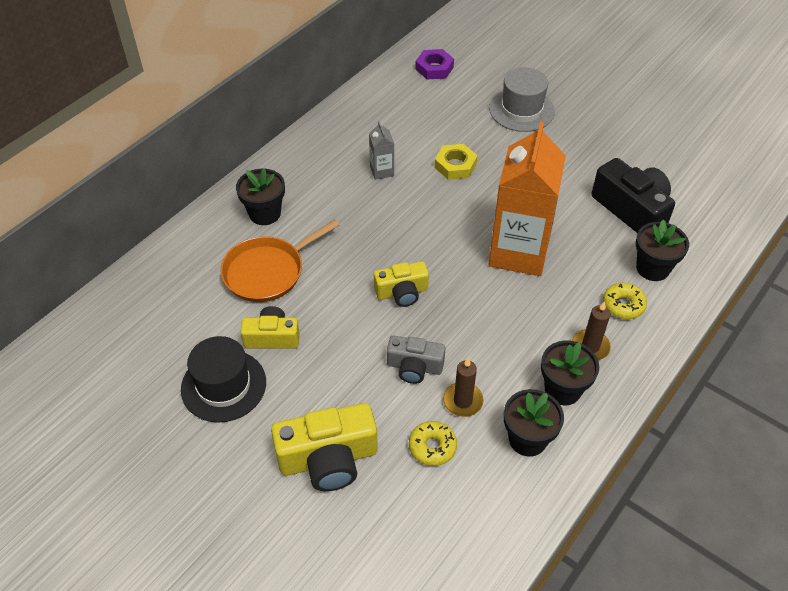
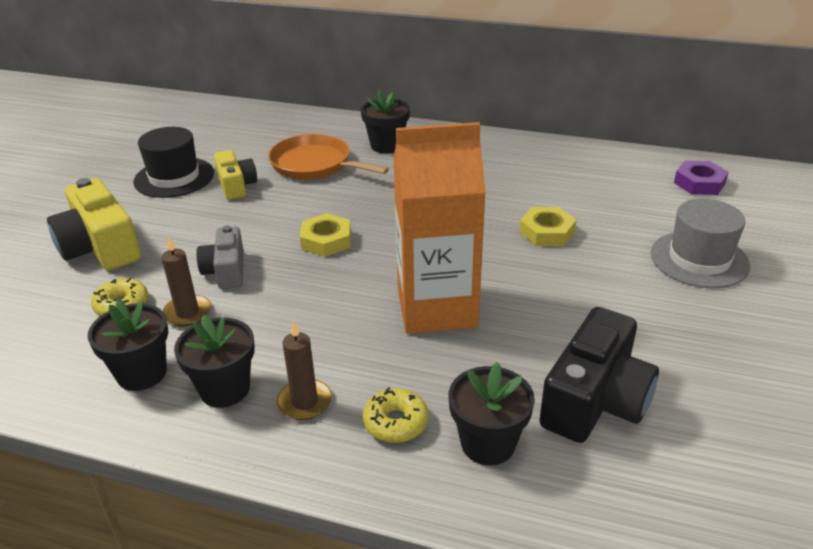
camera: 70 degrees right, 15 degrees down
grey carton [369,121,394,180] -> none
yellow camera [374,261,429,307] -> yellow nut [300,213,351,257]

